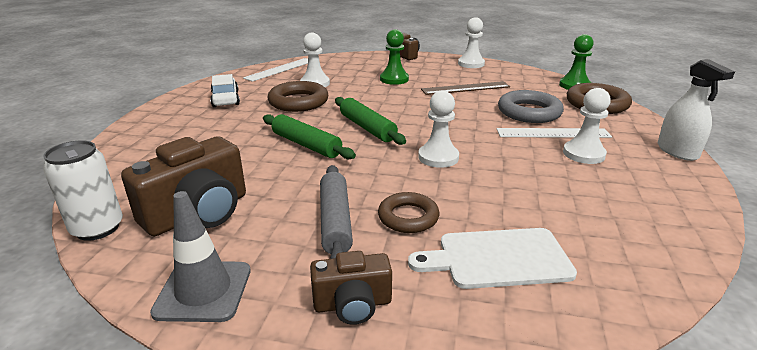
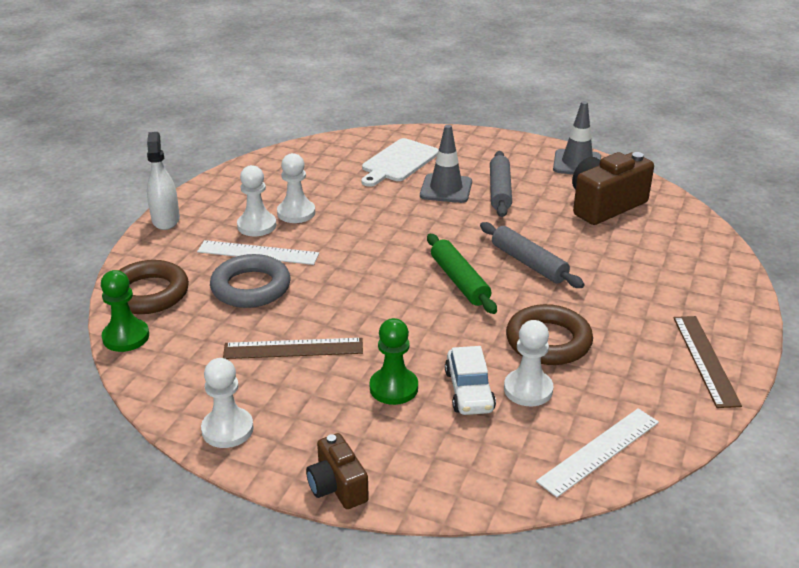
camera: 170 degrees left, 5 degrees up
white can [43,140,123,241] -> none
white car [210,74,240,107] -> white car moved to [445,346,496,415]
green rolling pin [263,114,356,160] -> grey rolling pin [480,222,584,288]
brown camera [310,251,392,325] -> none
brown ring [378,192,440,233] -> grey traffic cone [420,125,472,203]
white cutting board [408,228,577,289] -> white cutting board turned 120 degrees clockwise [362,138,439,187]
white pawn [418,91,459,168] -> white pawn moved to [277,153,315,223]
none -> brown ruler [674,316,742,408]

